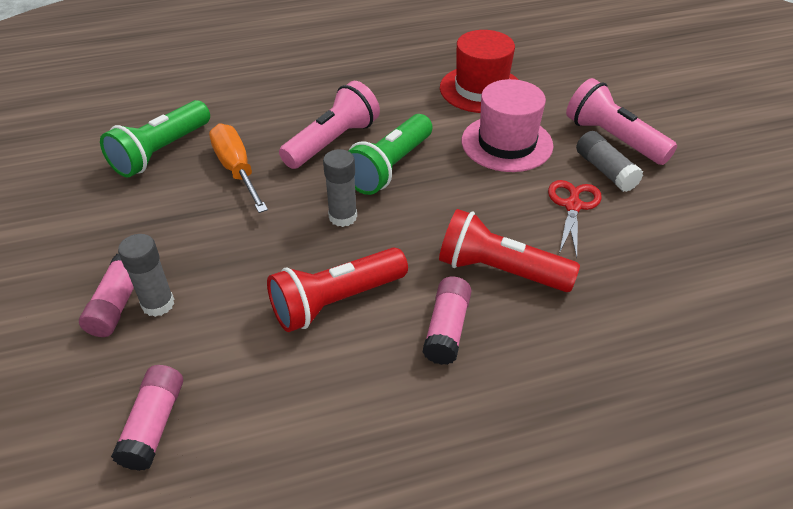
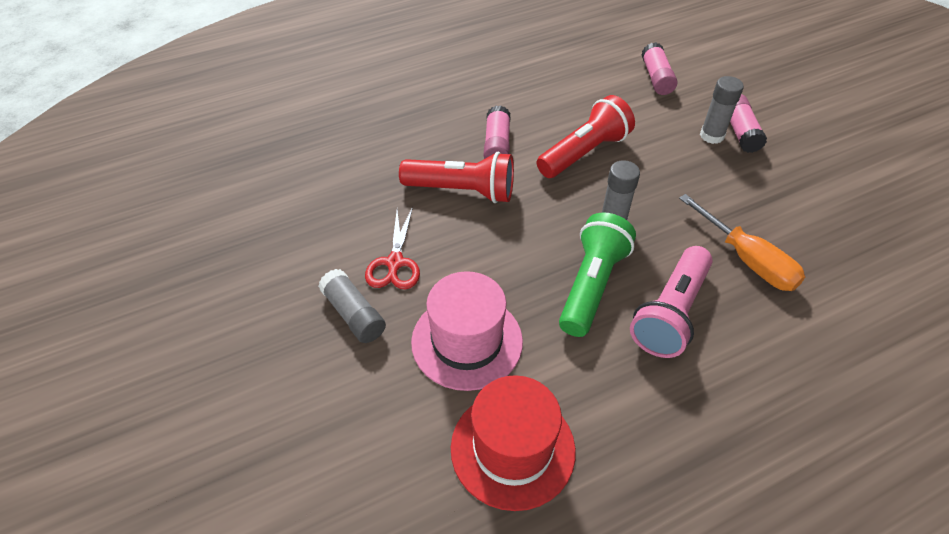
camera: 170 degrees right, 5 degrees up
green flashlight [100,100,210,177] -> none
pink flashlight [566,78,677,165] -> none

